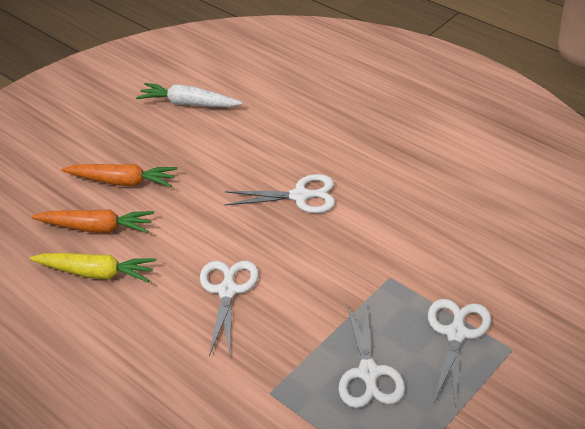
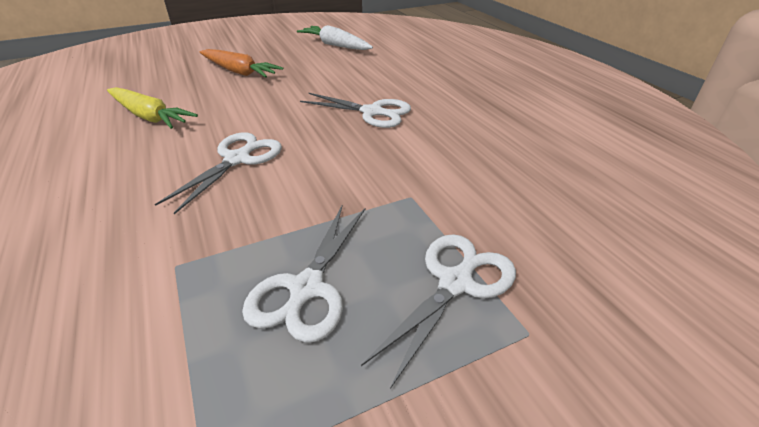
camera: 20 degrees right, 5 degrees down
orange carrot [32,209,154,233] -> none

